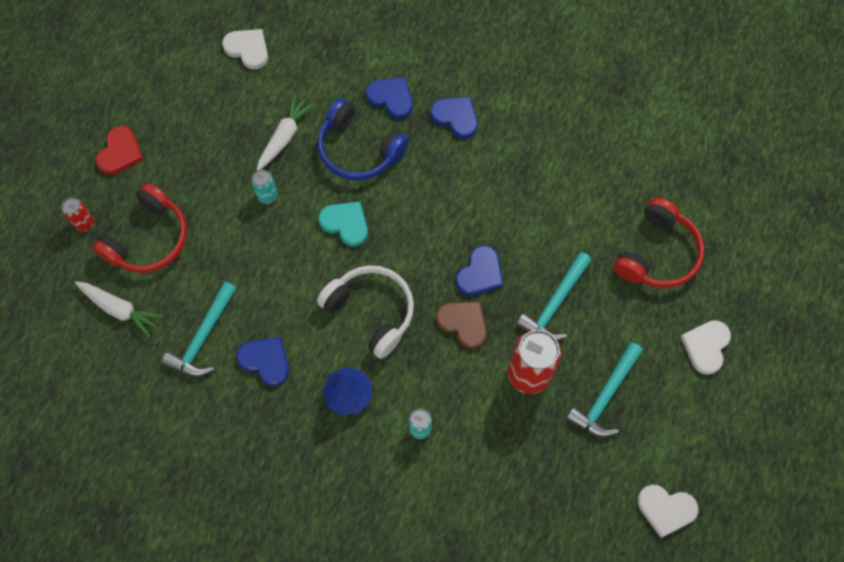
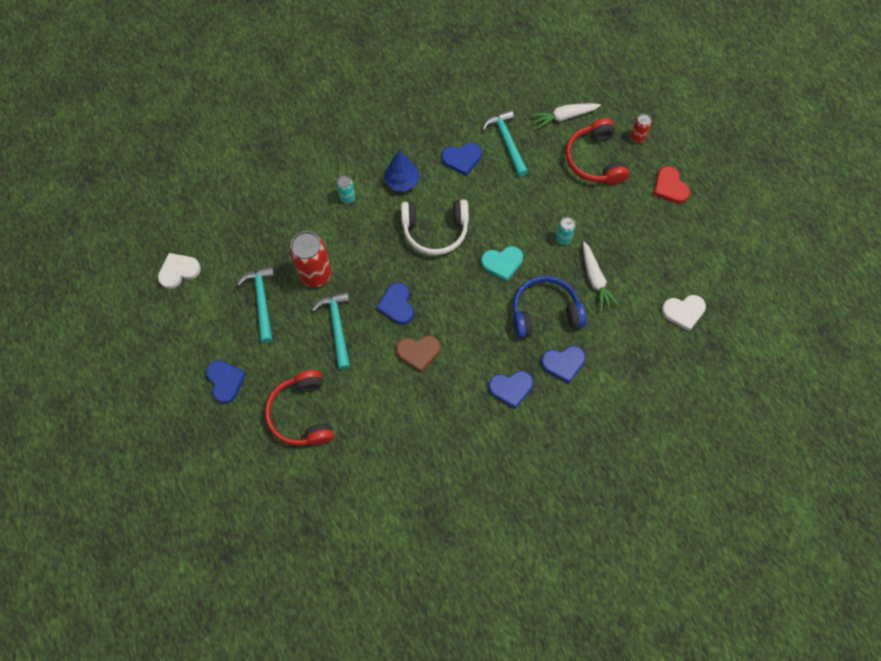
camera: 135 degrees right, 0 degrees up
brown heart [436,301,487,349] -> brown heart moved to [396,335,441,372]
white heart [681,320,731,375] -> blue heart [206,360,246,403]

